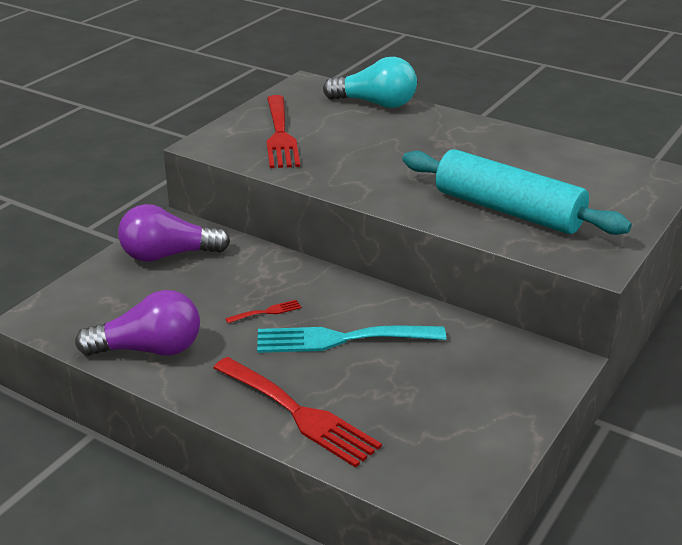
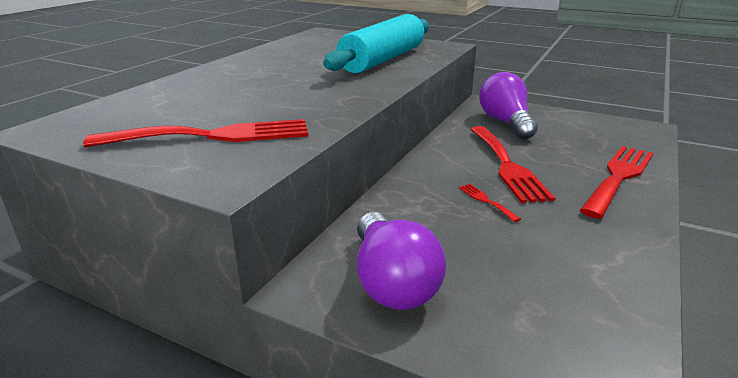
camera: 95 degrees left, 5 degrees down
purple light bulb [75,290,200,356] -> purple light bulb moved to [479,72,538,139]
turquoise fork [257,326,446,353] -> red fork [470,126,555,203]
turquoise light bulb [323,57,417,108] -> none

